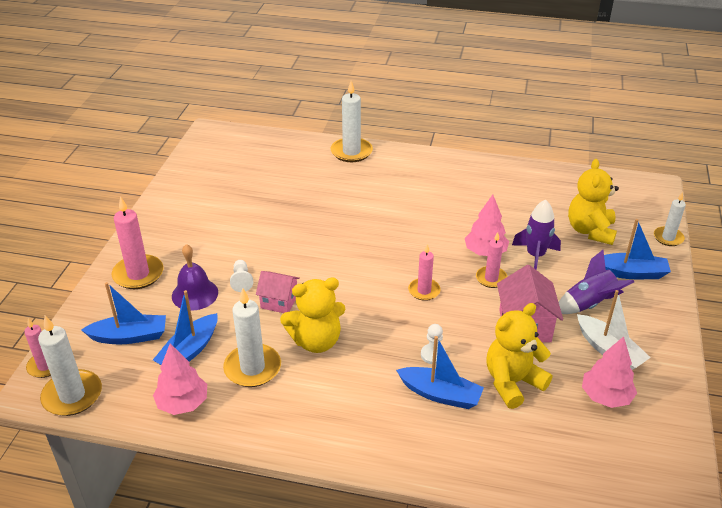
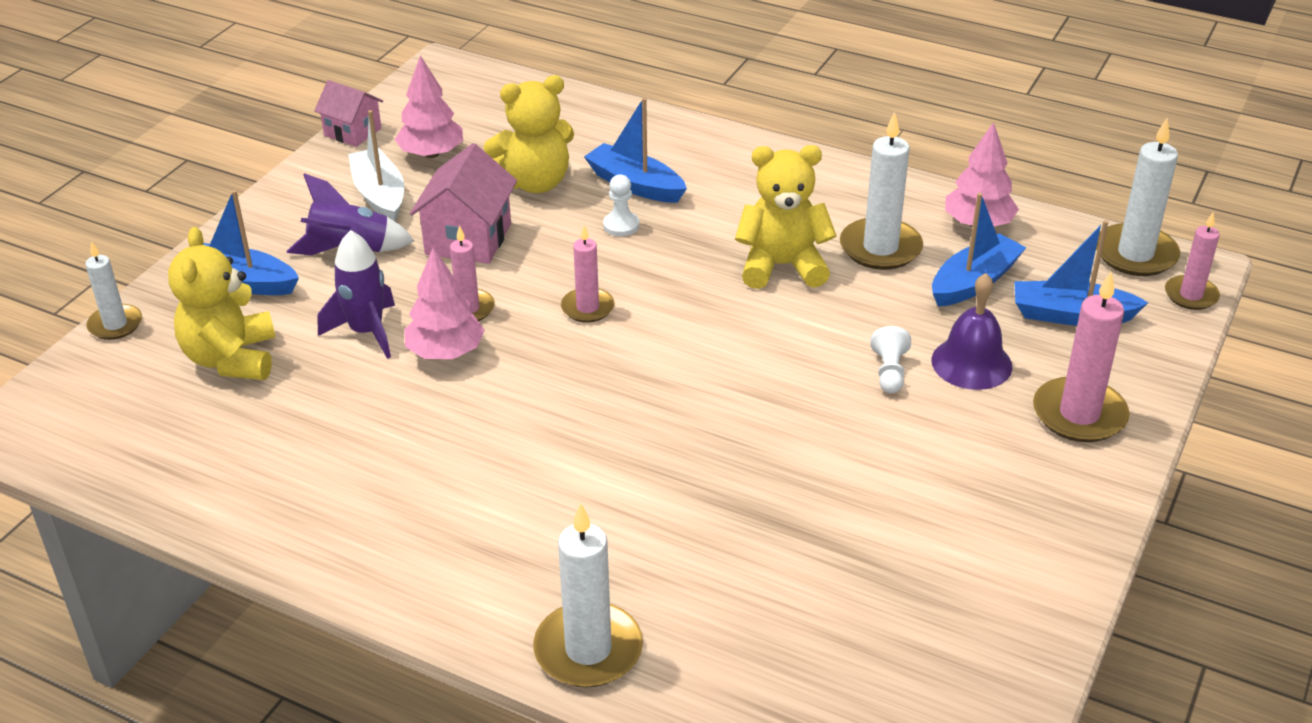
camera: 165 degrees left, 0 degrees up
pink house [256,271,300,313] -> pink house moved to [314,80,383,147]
yellow teddy bear [568,159,619,245] -> yellow teddy bear turned 150 degrees clockwise [168,227,275,380]

